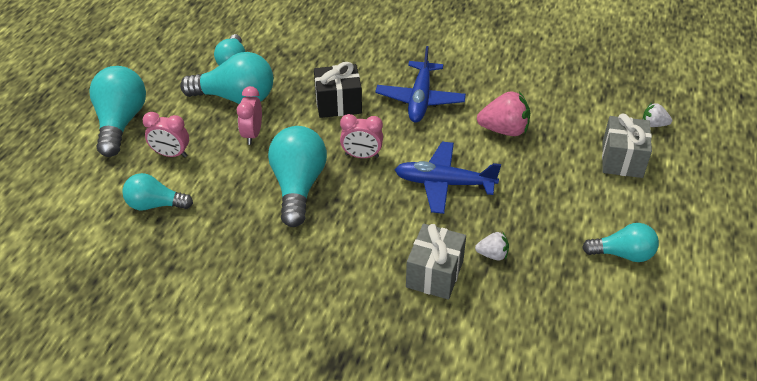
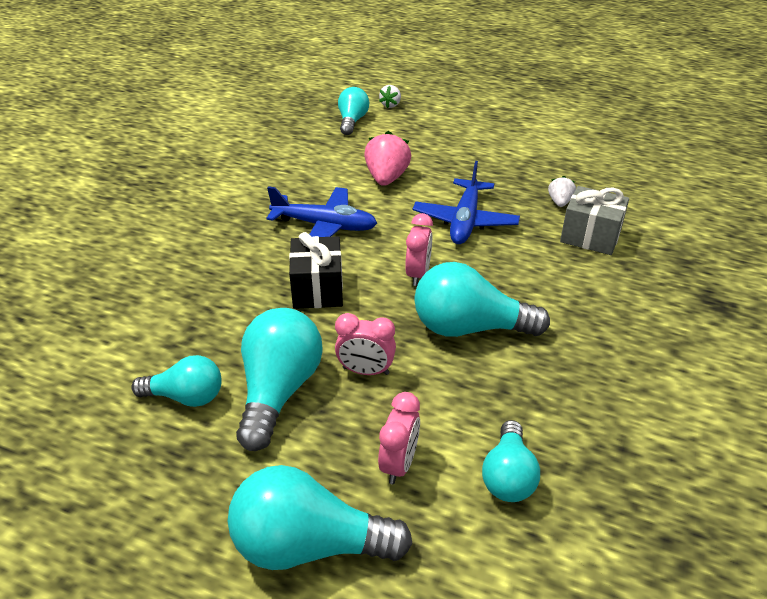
camera: 85 degrees left, 5 degrees down
turquoise light bulb [582,223,659,262] -> turquoise light bulb moved to [338,87,369,135]
grey gift [602,114,652,178] -> none

